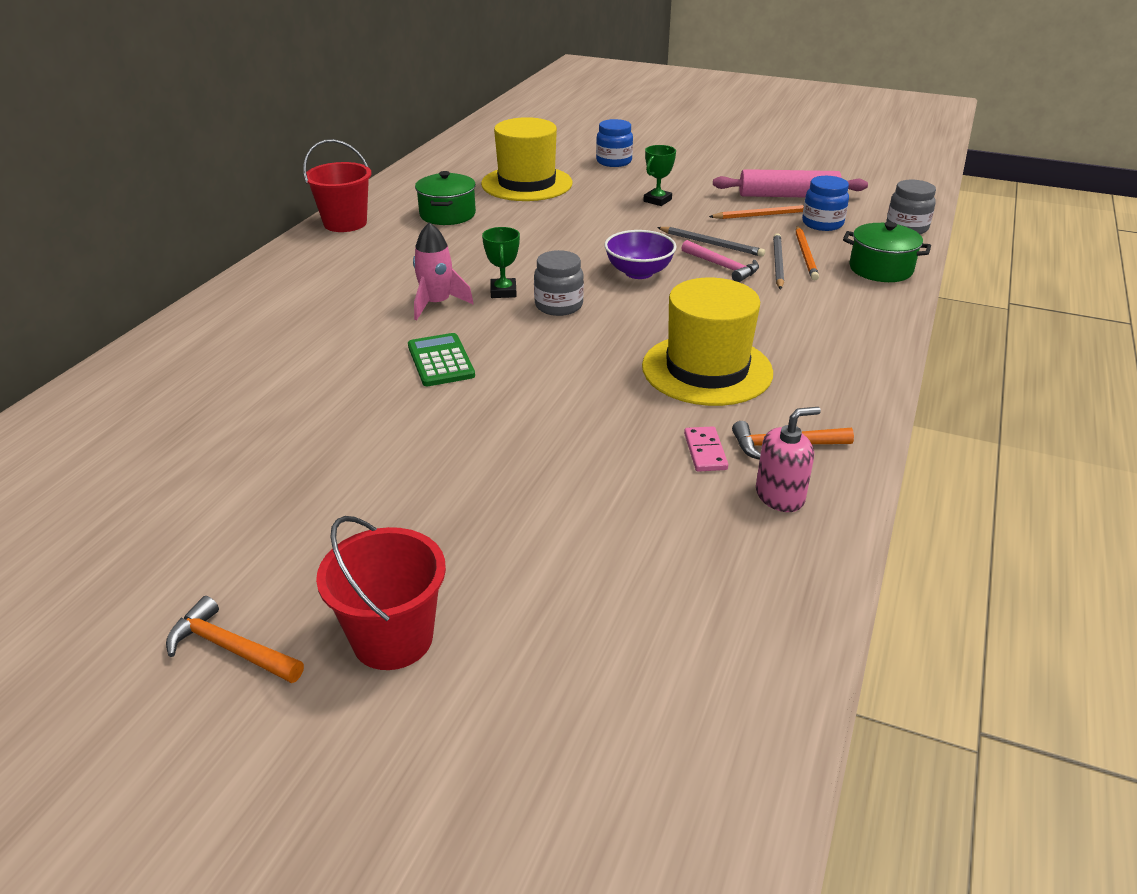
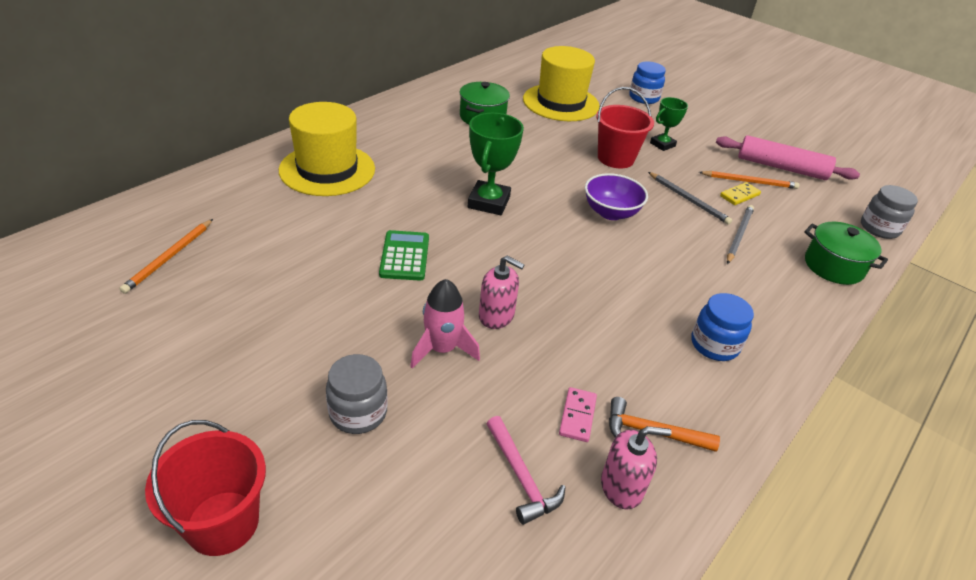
camera: 15 degrees right, 5 degrees up
orange hammer [166,596,304,683] -> none
red bucket [303,139,371,232] -> red bucket moved to [596,87,654,169]
pink rocket [413,222,474,320] -> pink rocket moved to [410,279,480,369]
green trophy [482,227,520,298] -> green trophy [468,113,524,215], size x1.63
grey jar [534,250,584,316] -> grey jar moved to [326,354,387,434]
yellow hat [642,278,773,406] -> yellow hat moved to [279,102,375,196]
pink hammer [681,240,759,282] -> pink hammer moved to [487,416,566,525]
orange pencil [796,226,819,280] -> orange pencil moved to [119,219,213,294]
blue jar [802,176,849,231] -> blue jar moved to [692,293,754,361]
none -> pink soap dispenser [479,256,525,329]
none -> yellow domino [720,182,761,205]

